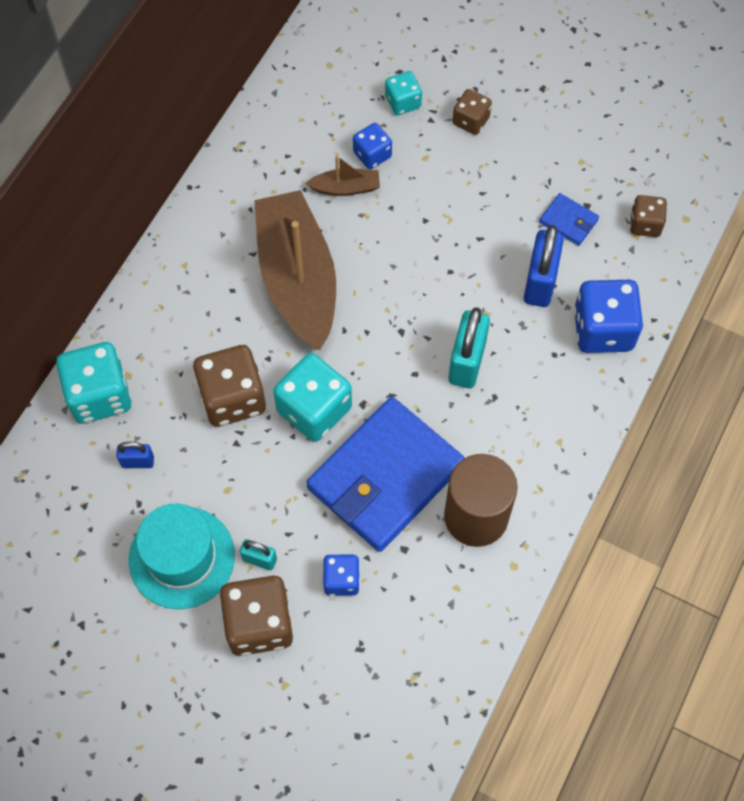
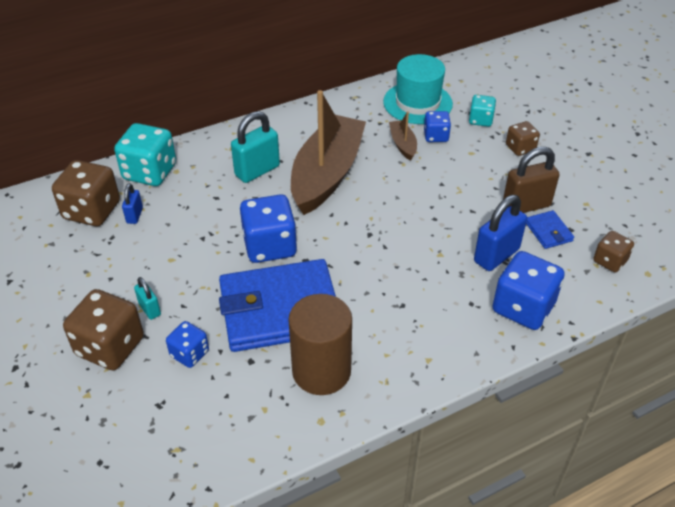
camera: 35 degrees right, 20 degrees down
blue padlock [116,442,154,468] -> blue padlock turned 60 degrees clockwise [122,183,143,224]
turquoise hat [128,504,235,609] -> turquoise hat moved to [383,54,453,124]
brown dice [193,345,266,427] -> brown dice moved to [52,160,120,226]
turquoise dice [273,353,352,442] -> blue dice [240,195,297,263]
brown boat [306,155,380,196] -> brown boat turned 135 degrees counterclockwise [389,111,417,161]
turquoise padlock [448,307,490,388] -> turquoise padlock moved to [231,111,280,183]
none -> brown padlock [503,147,560,213]

